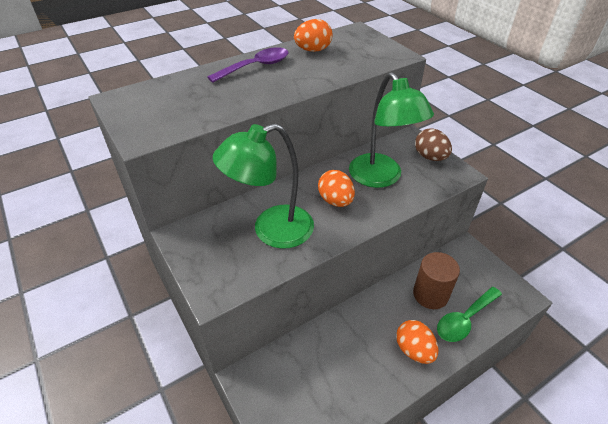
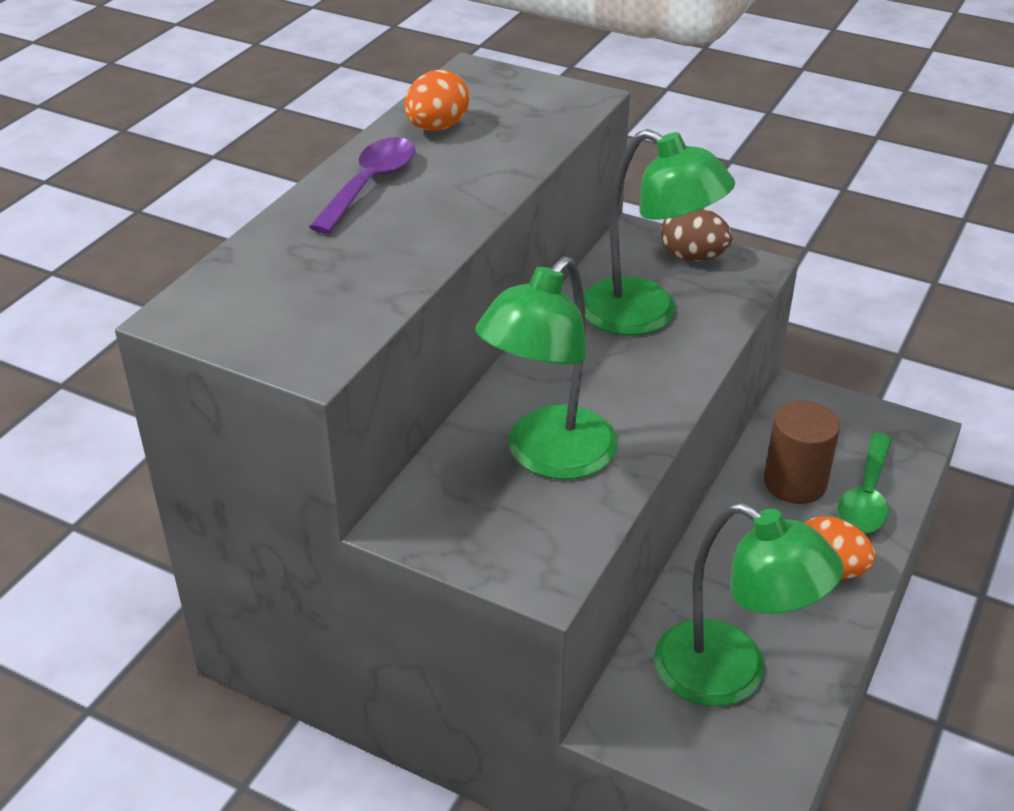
camera: 30 degrees left, 5 degrees down
orange egg [318,170,355,207] -> none
none -> green lamp [654,502,844,706]

